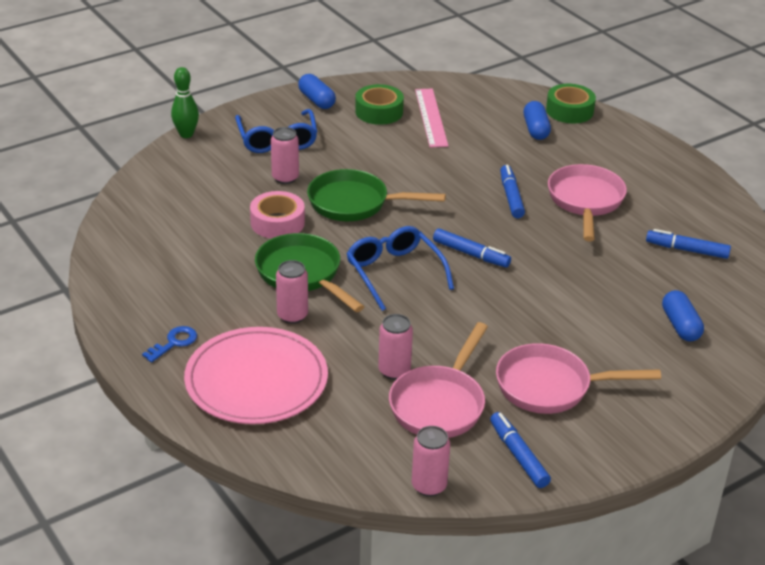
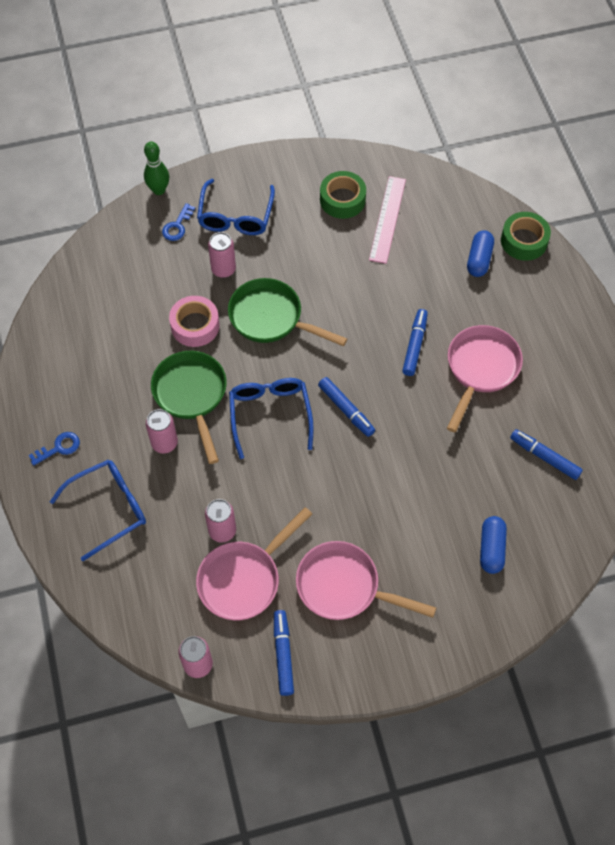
camera: 20 degrees right, 25 degrees up
pink plate [184,327,328,424] -> blue glasses [50,460,146,561]
blue capsule [298,74,336,109] -> none
none -> blue key [162,203,195,241]

